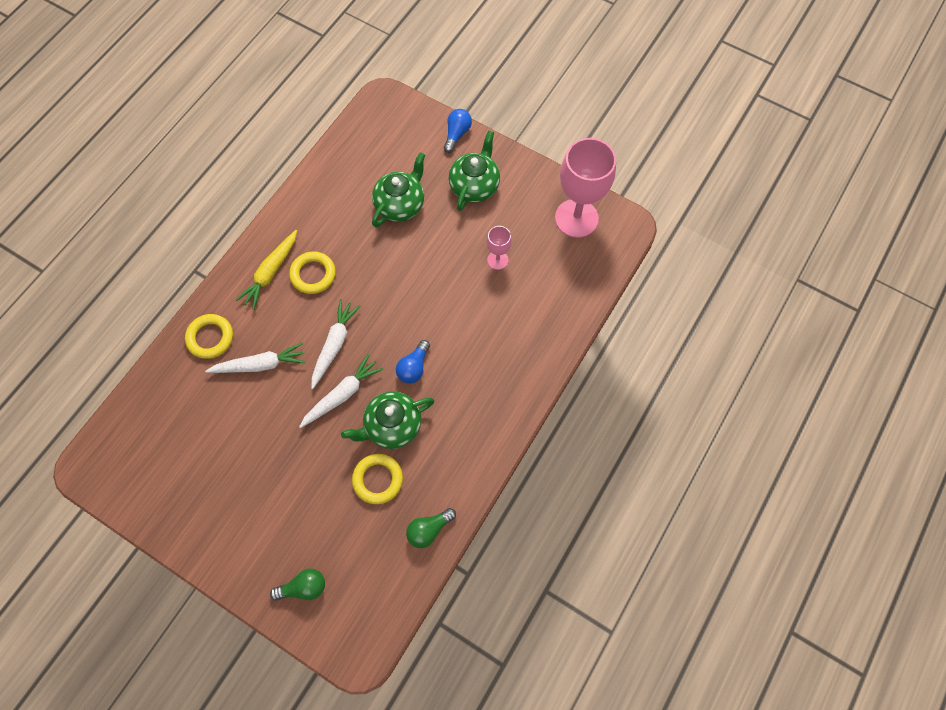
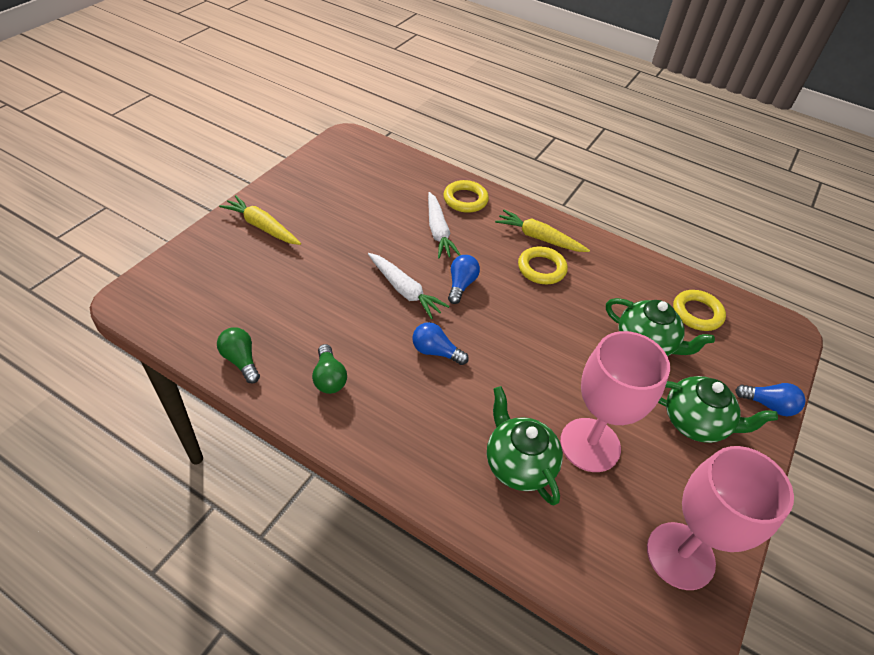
camera: 85 degrees right, 20 degrees down
green light bulb [270,569,325,601] -> green light bulb moved to [312,344,347,394]
white carrot [311,299,360,389] -> blue light bulb [448,255,480,304]
green teapot [341,391,435,449] -> green teapot moved to [487,386,563,506]
yellow ring [352,454,403,504] -> yellow ring moved to [673,290,726,331]
pink goblet [487,226,512,270] -> pink goblet [560,331,670,472], size x2.10
none -> yellow carrot [219,195,301,245]

